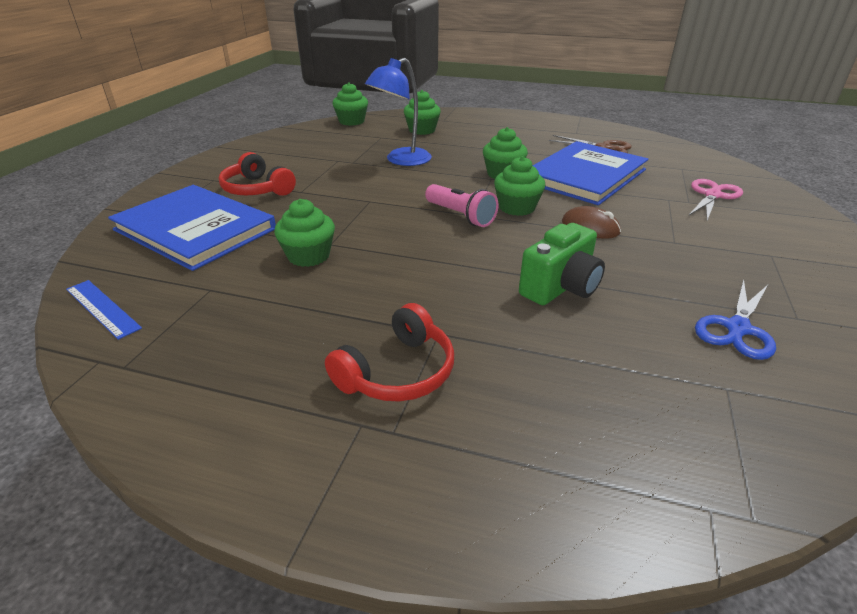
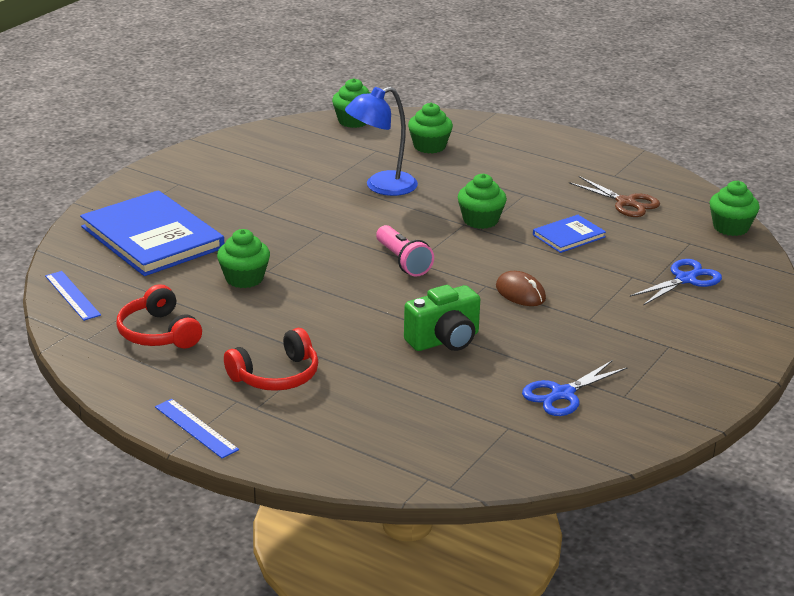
camera: 15 degrees right, 5 degrees down
red headphones [219,152,296,196] -> red headphones moved to [116,284,202,348]
green cupcake [494,156,545,216] -> green cupcake moved to [710,181,760,236]
blue book [533,141,648,205] -> blue book [533,215,606,253], size x0.48
pink scissors [689,179,743,221] -> blue scissors [630,259,722,306]
none -> blue ruler [155,399,239,458]

